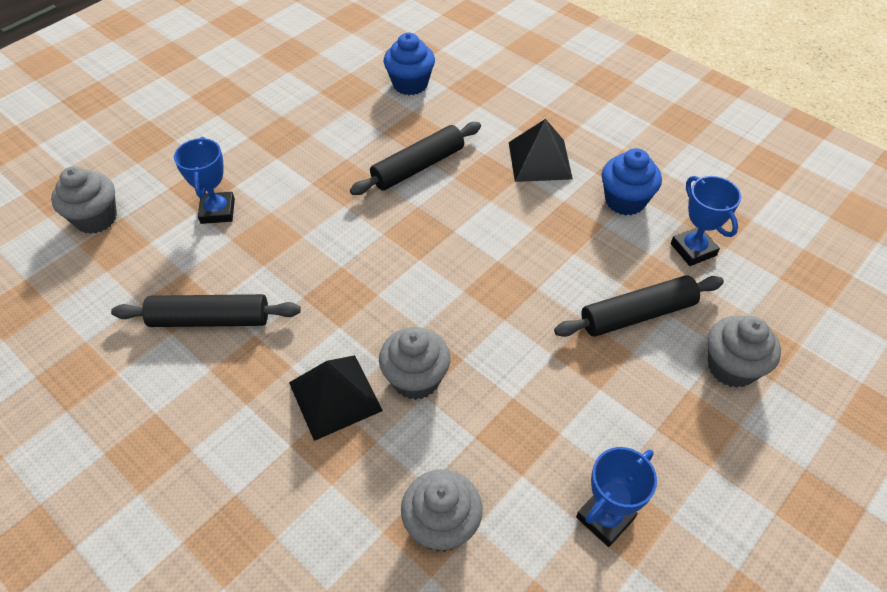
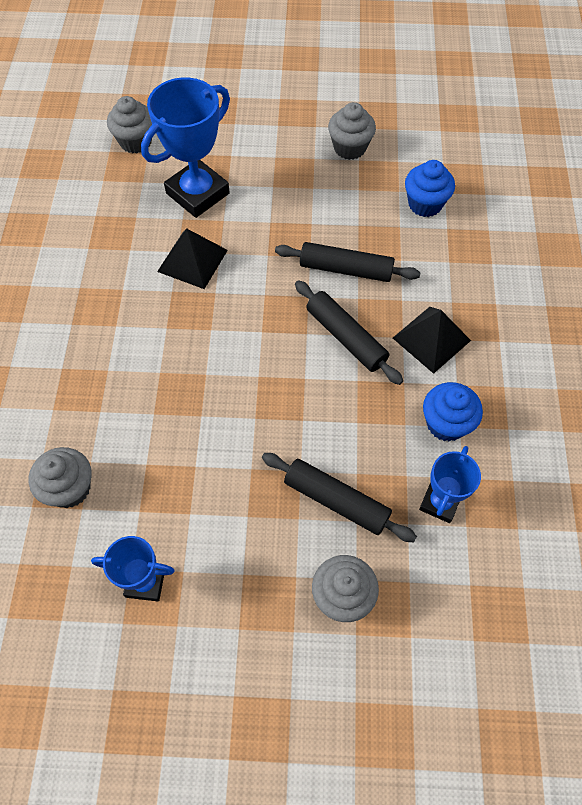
camera: 50 degrees right, 10 degrees up
black rolling pin [111,294,301,327] -> black rolling pin moved to [295,280,403,385]
blue trophy [174,137,235,224] -> blue trophy [141,77,230,218], size x1.75
black pyramid [289,355,383,441] -> black pyramid moved to [157,228,228,289]
grey cupcake [379,327,450,400] -> grey cupcake moved to [328,102,376,160]

